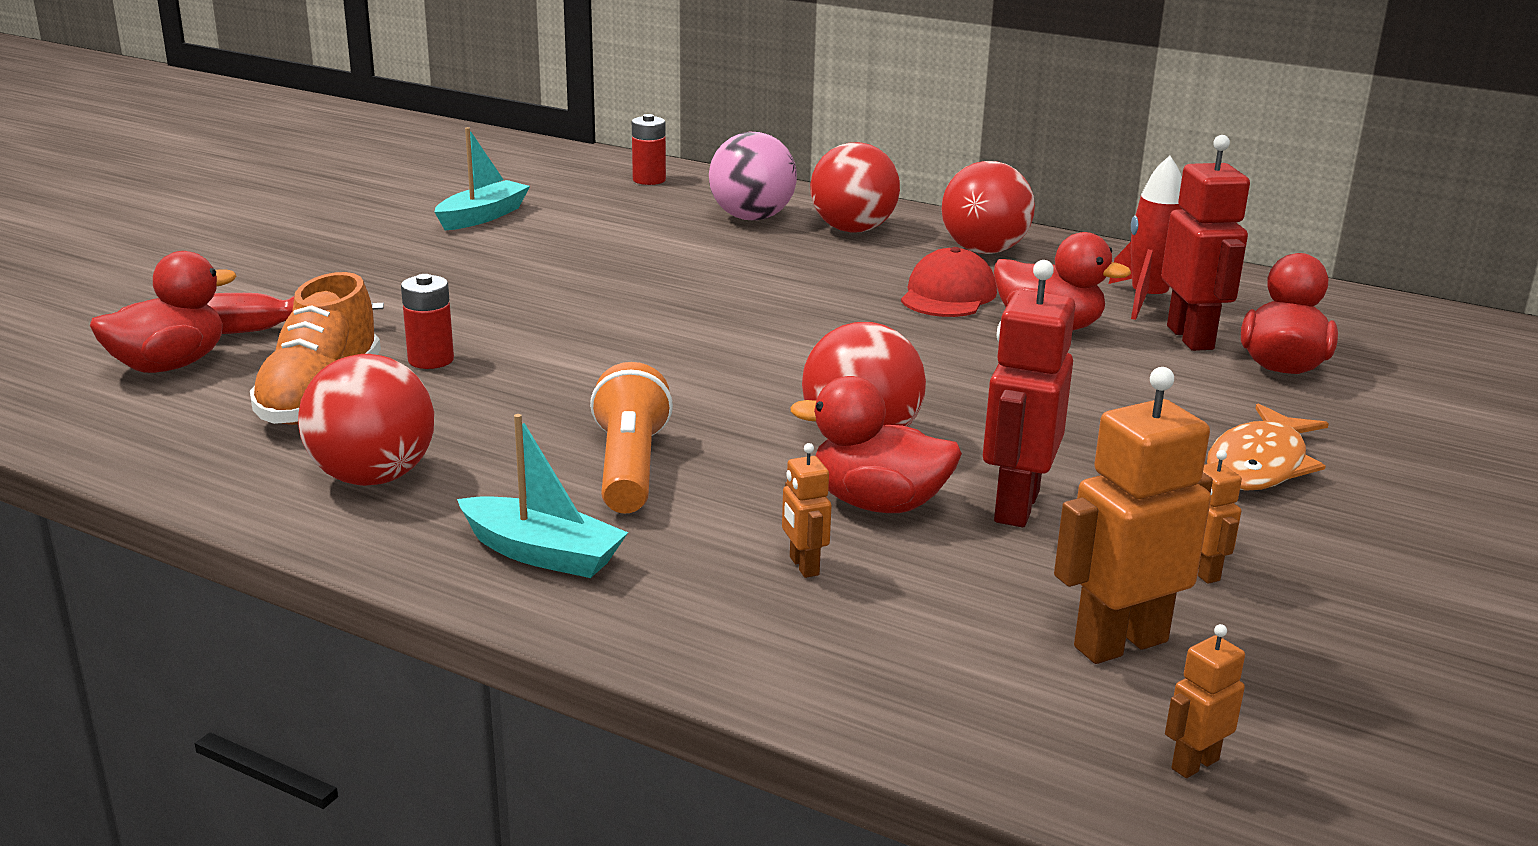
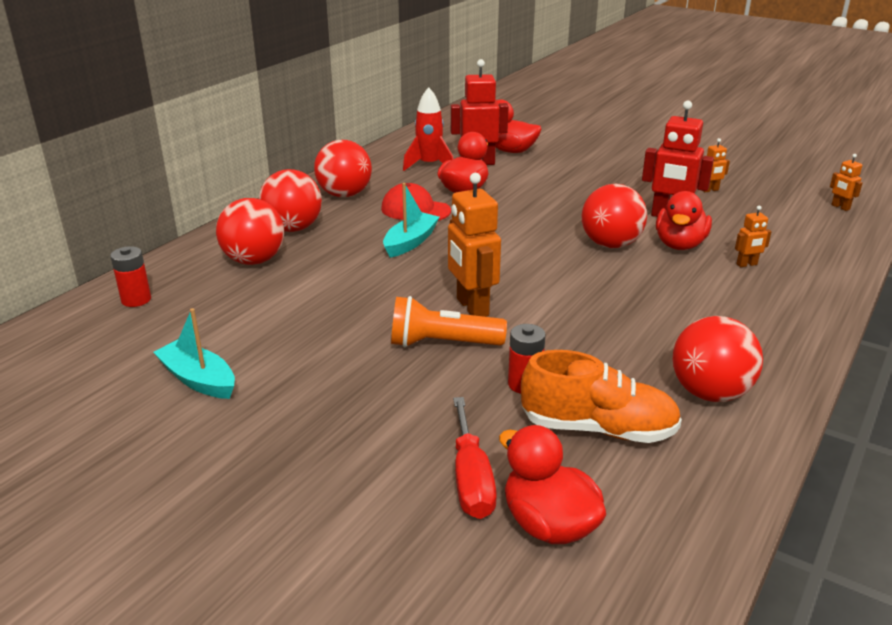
camera: 85 degrees left, 5 degrees up
turquoise boat [457,414,628,578] -> turquoise boat moved to [383,183,440,258]
orange flashlight [590,362,673,513] -> orange flashlight moved to [391,296,507,347]
pink ball [709,132,797,221] -> red ball [216,198,284,265]
orange robot [1054,367,1213,664] -> orange robot moved to [448,173,501,317]
orange fish [1207,403,1329,491] -> none

